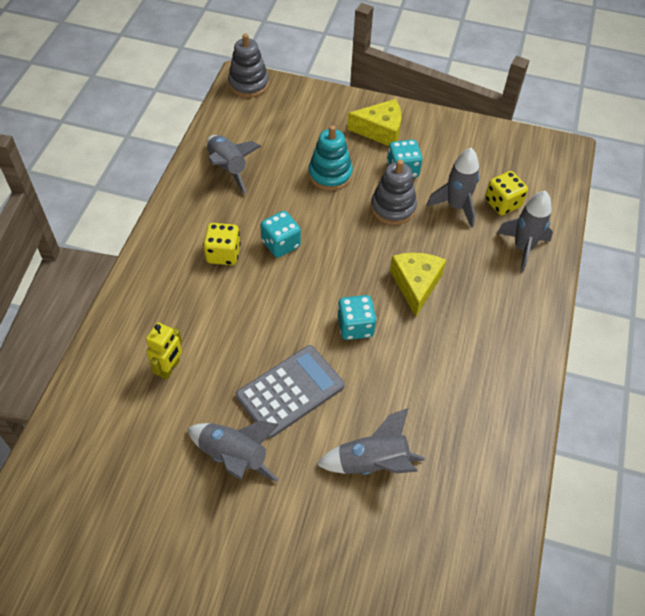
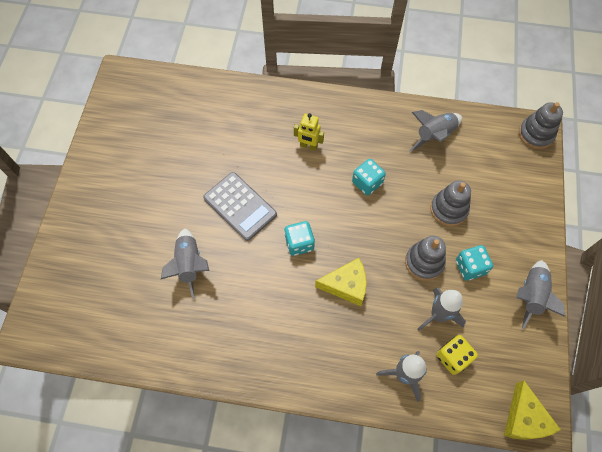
camera: 85 degrees right, 10 degrees up
yellow robot [146,323,182,380] -> yellow robot moved to [294,113,324,151]
grey rocket [187,420,279,482] -> grey rocket moved to [516,260,565,329]
yellow dice [203,223,241,265] -> none
turquoise stacking toy [308,125,353,191] -> grey stacking toy [430,180,471,226]
yellow cheese [347,99,401,146] -> yellow cheese moved to [504,380,561,440]

